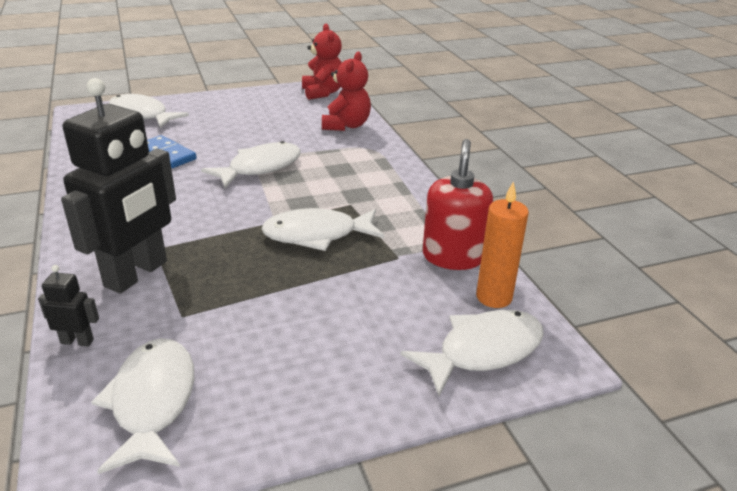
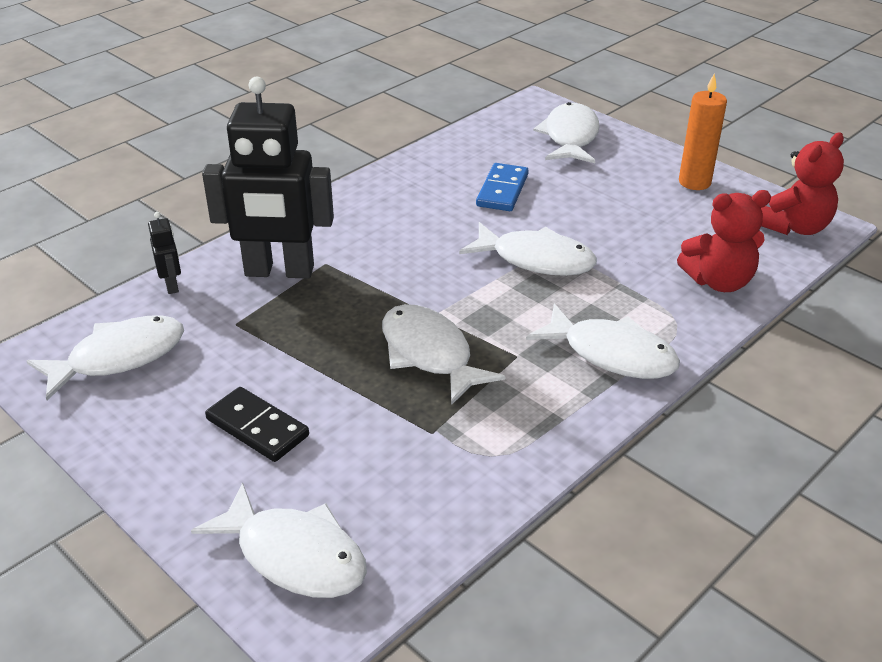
camera: 65 degrees right, 5 degrees up
red soap dispenser [423,139,493,270] -> none
orange candle [476,181,529,308] -> orange candle moved to [679,73,727,190]
none -> black domino [205,387,309,462]
none -> white fish [526,303,680,379]

